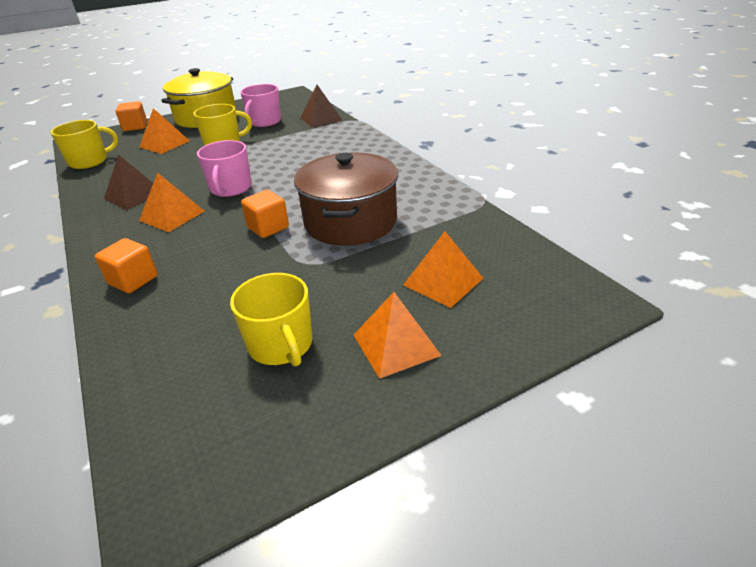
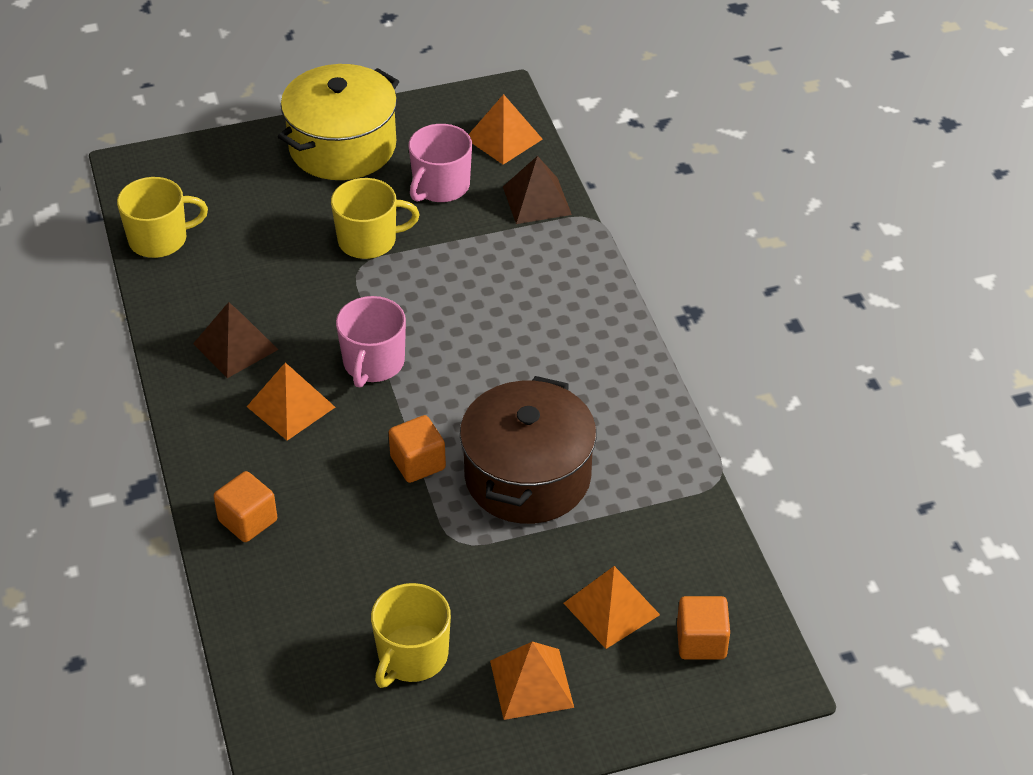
camera: 10 degrees right, 10 degrees up
orange cube [115,101,147,131] -> orange cube moved to [677,596,730,659]
orange pyramid [139,108,190,154] -> orange pyramid moved to [469,94,543,165]
yellow mug [230,273,313,366] -> yellow mug turned 45 degrees clockwise [371,583,451,688]

